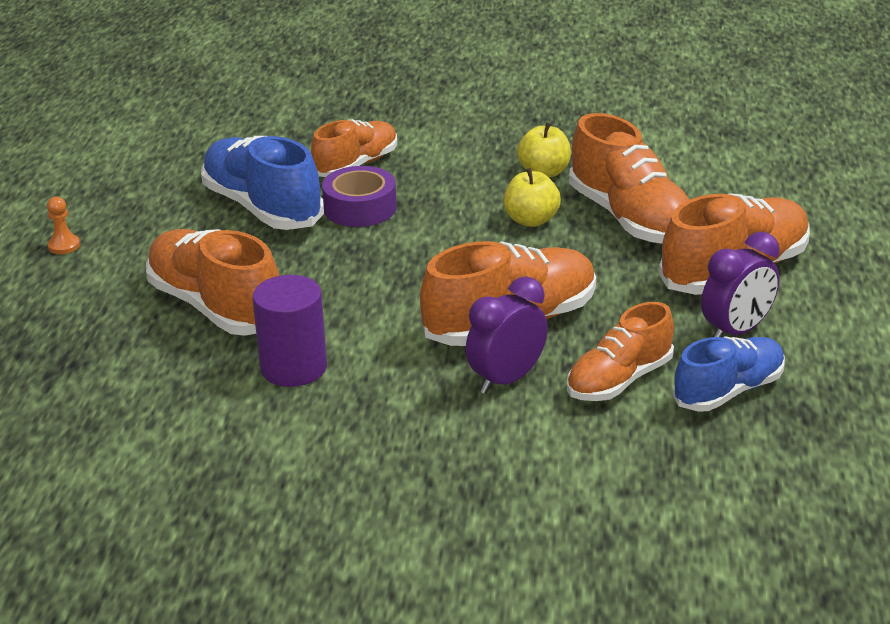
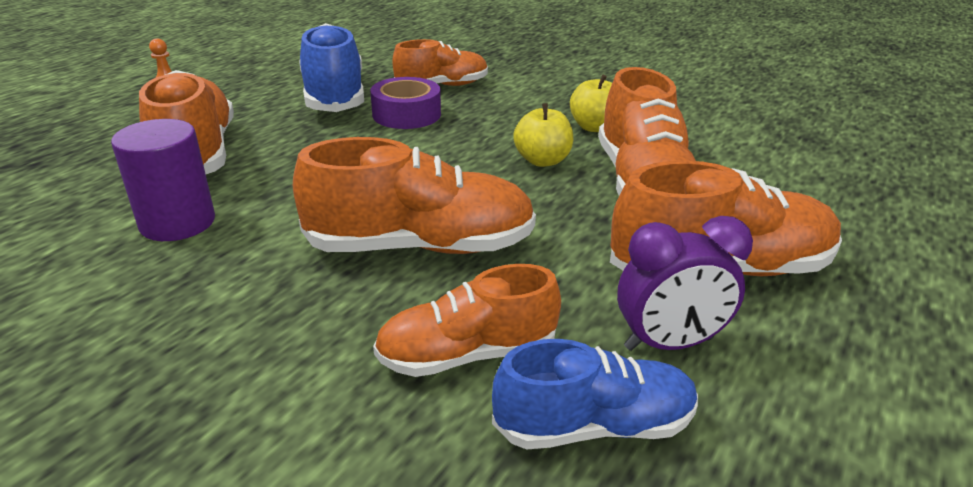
camera: 25 degrees right, 0 degrees up
purple clock [466,276,548,394] -> none

